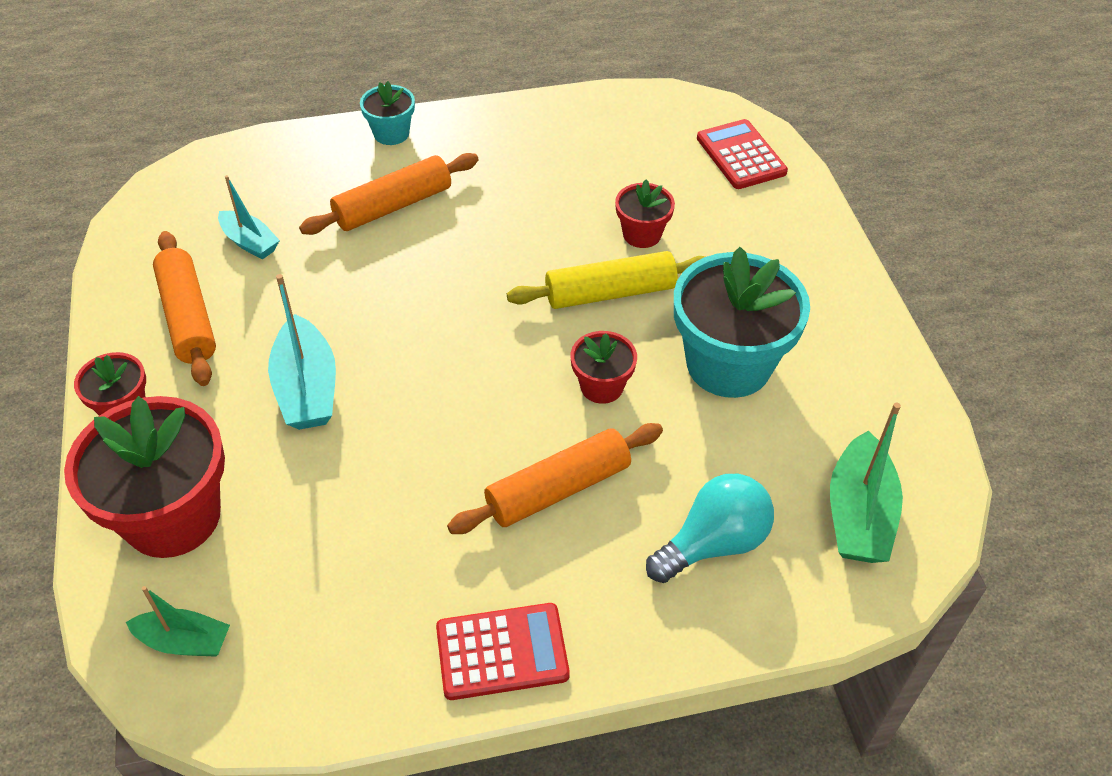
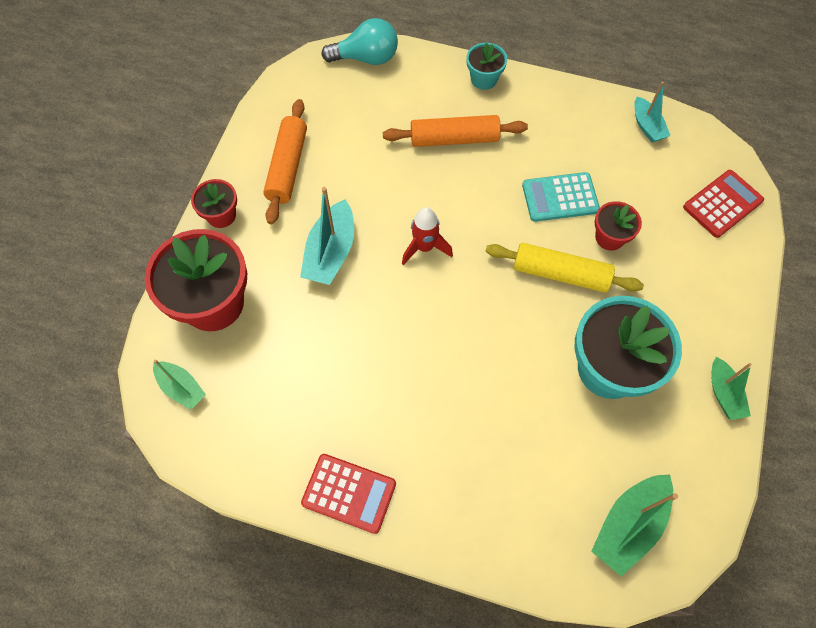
camera: 30 degrees right, 15 degrees up
turquoise boat [218,175,280,259] -> turquoise boat moved to [634,81,671,143]
orange rolling pin [447,423,663,534] -> none
red flower pot [571,331,637,404] -> none
turquoise light bulb [646,474,774,583] -> turquoise light bulb moved to [321,18,398,65]
red calculator [697,119,788,189] -> red calculator turned 45 degrees clockwise [683,170,764,238]
none -> red rocket [402,207,453,265]
none -> turquoise calculator [522,172,600,222]
none -> green boat [711,357,752,420]

